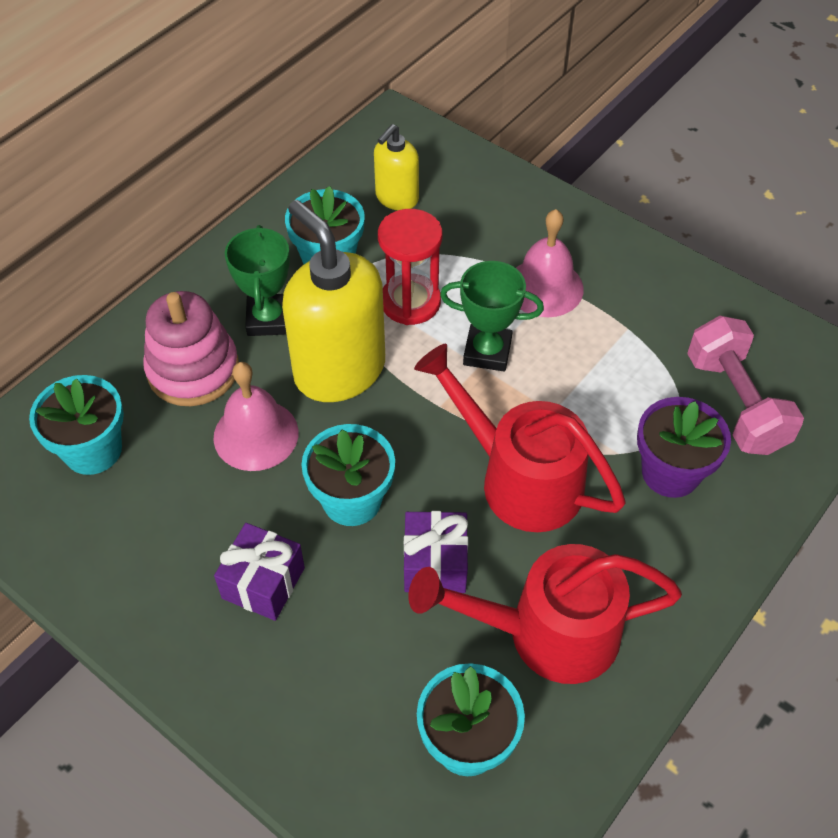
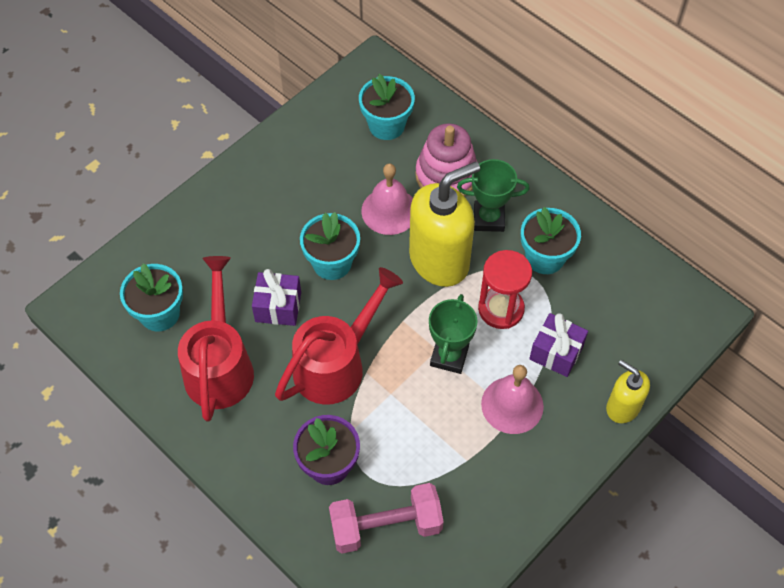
camera: 95 degrees right, 5 degrees up
purple gift [214,523,305,621] -> purple gift moved to [529,313,588,377]
yellow soap dispenser [374,124,419,210] -> yellow soap dispenser moved to [606,360,650,423]

